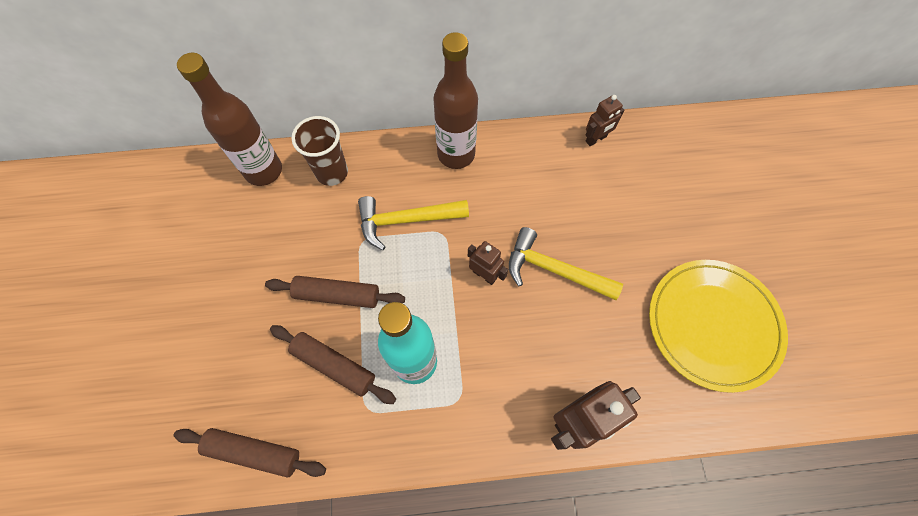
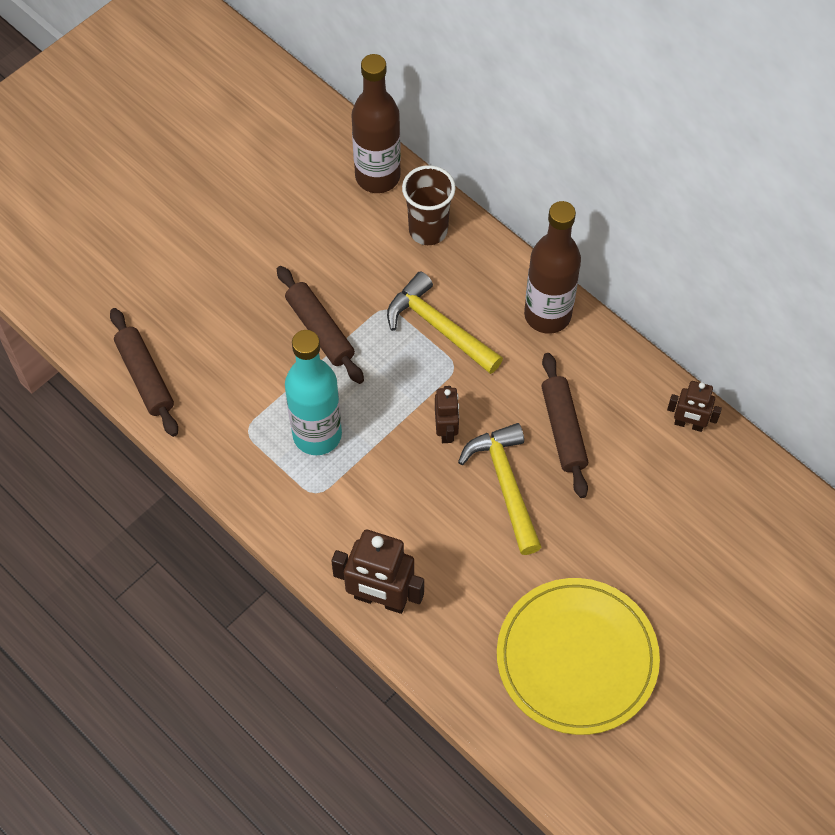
camera: 50 degrees right, 5 degrees down
brown rolling pin [270,325,396,404] -> brown rolling pin moved to [542,353,588,498]

